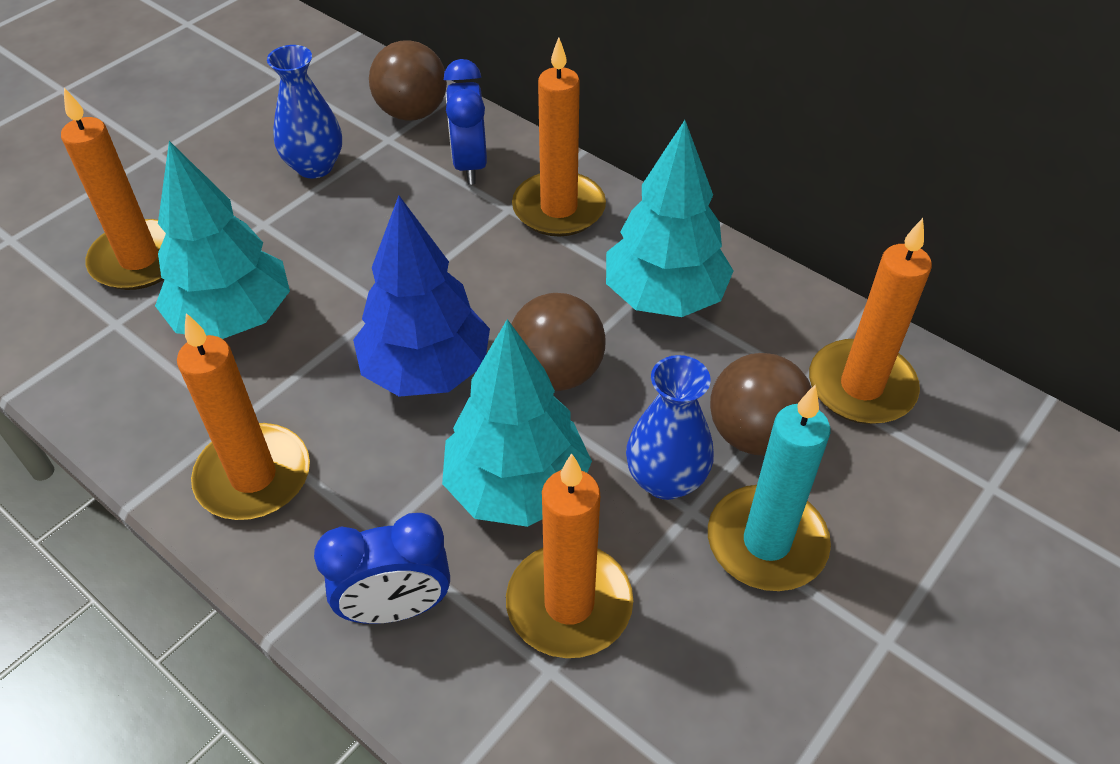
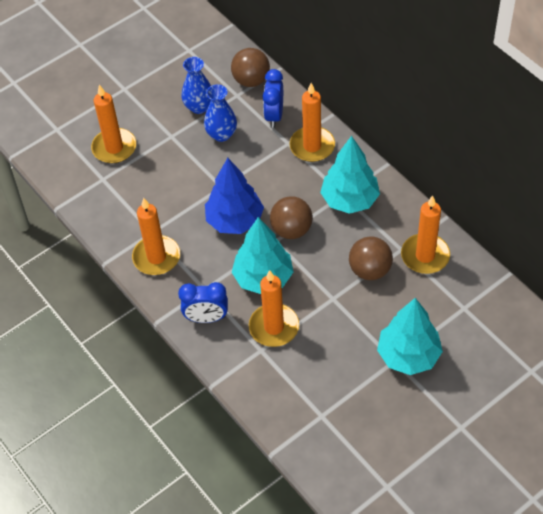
camera: 15 degrees right, 5 degrees up
turquoise tree [155,141,290,339] -> turquoise tree moved to [377,298,443,375]
blue vase [626,355,714,500] -> blue vase moved to [204,84,237,142]
turquoise candle [708,385,831,591] -> none

